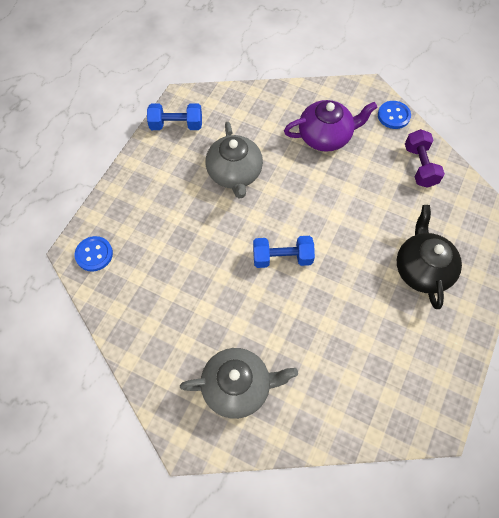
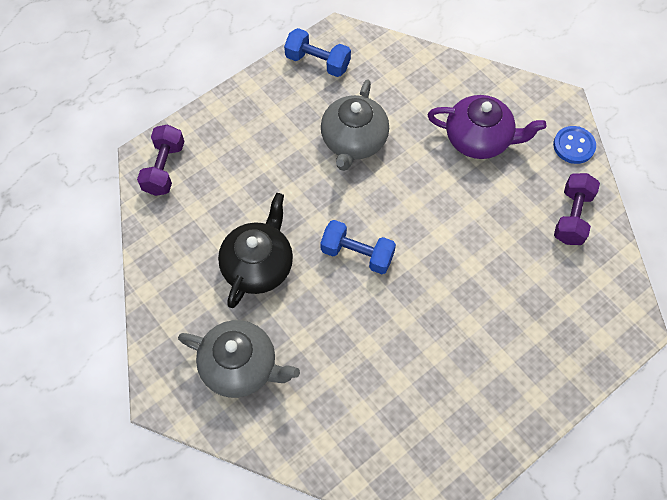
camera: 25 degrees right, 0 degrees up
blue button [75,236,113,272] -> purple dumbbell [137,124,185,196]
black teapot [397,205,462,309] -> black teapot moved to [218,193,293,308]

